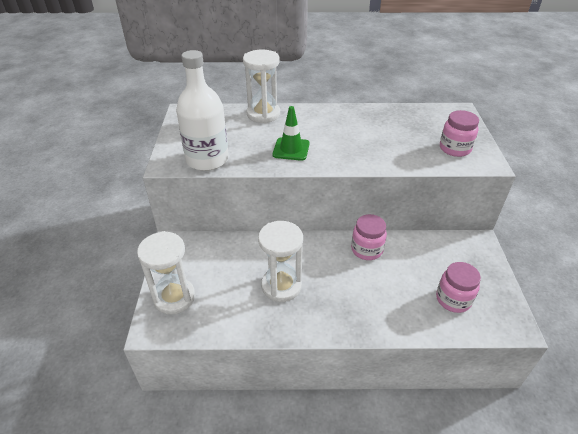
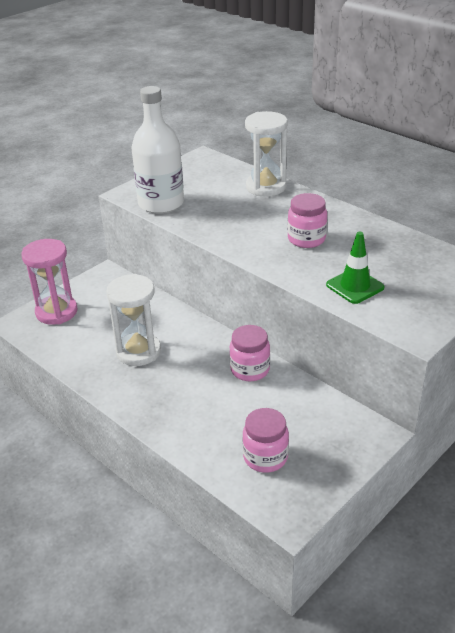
camera: 45 degrees right, 5 degrees down
white hourglass [137,231,195,314] -> pink hourglass [21,239,78,325]
green traffic cone [273,106,310,161] -> green traffic cone moved to [326,231,385,304]
pink jar [440,110,479,157] -> pink jar moved to [287,193,327,248]

